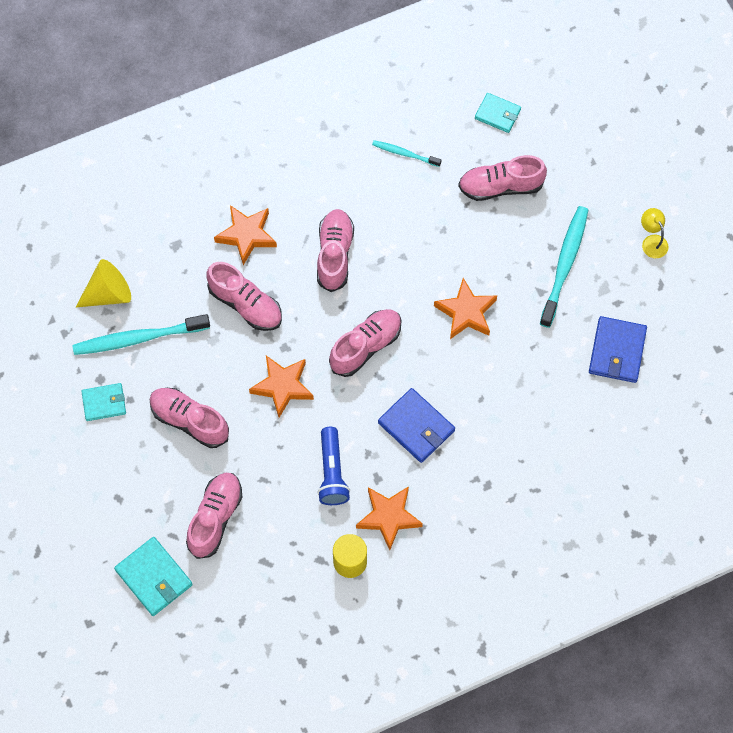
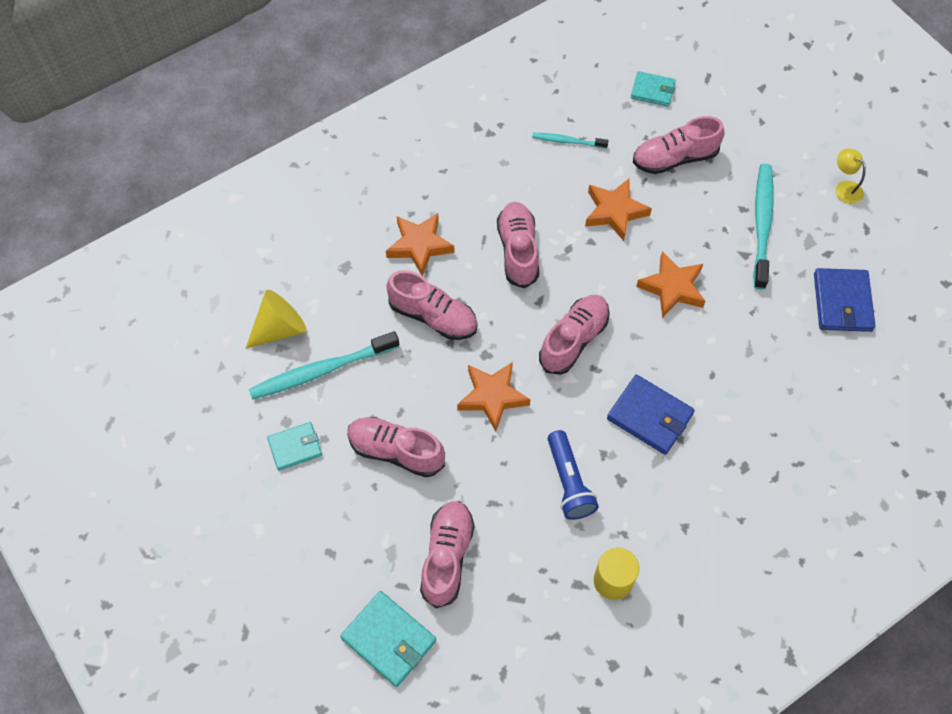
camera: 10 degrees left, 5 degrees down
orange star [356,486,423,550] -> orange star moved to [585,179,652,241]

